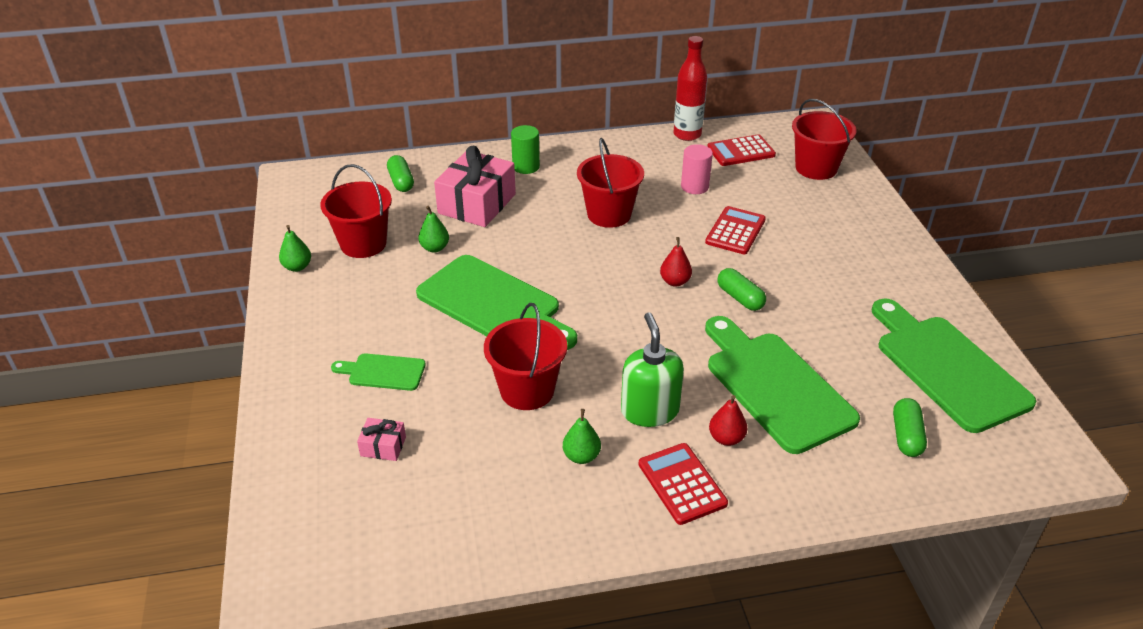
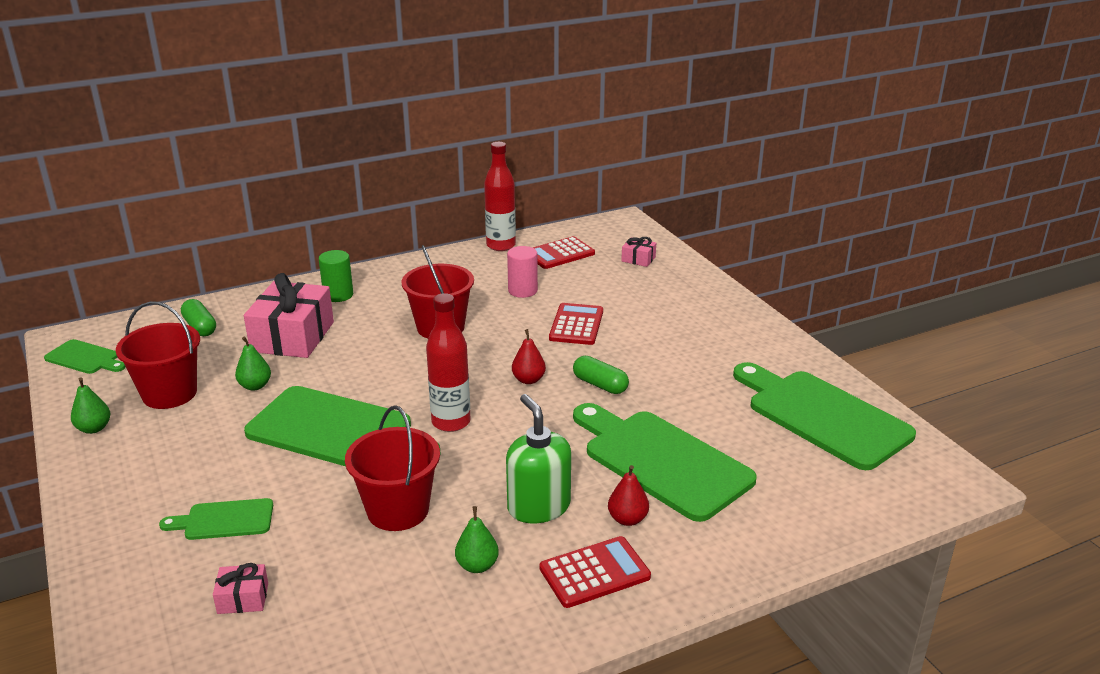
camera: 15 degrees left, 10 degrees down
red calculator [638,443,728,525] -> red calculator turned 105 degrees clockwise [540,536,651,608]
red bucket [792,99,857,180] -> pink gift [621,237,656,267]
green capsule [893,398,927,457] -> none
none -> green cutting board [44,339,126,374]
none -> red bottle [426,293,471,432]

